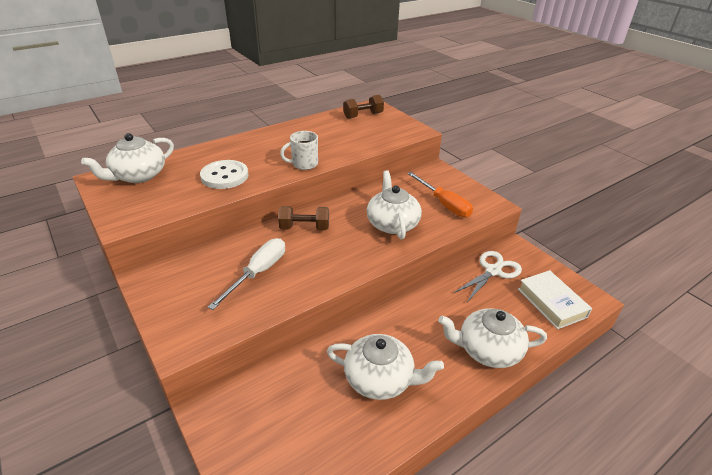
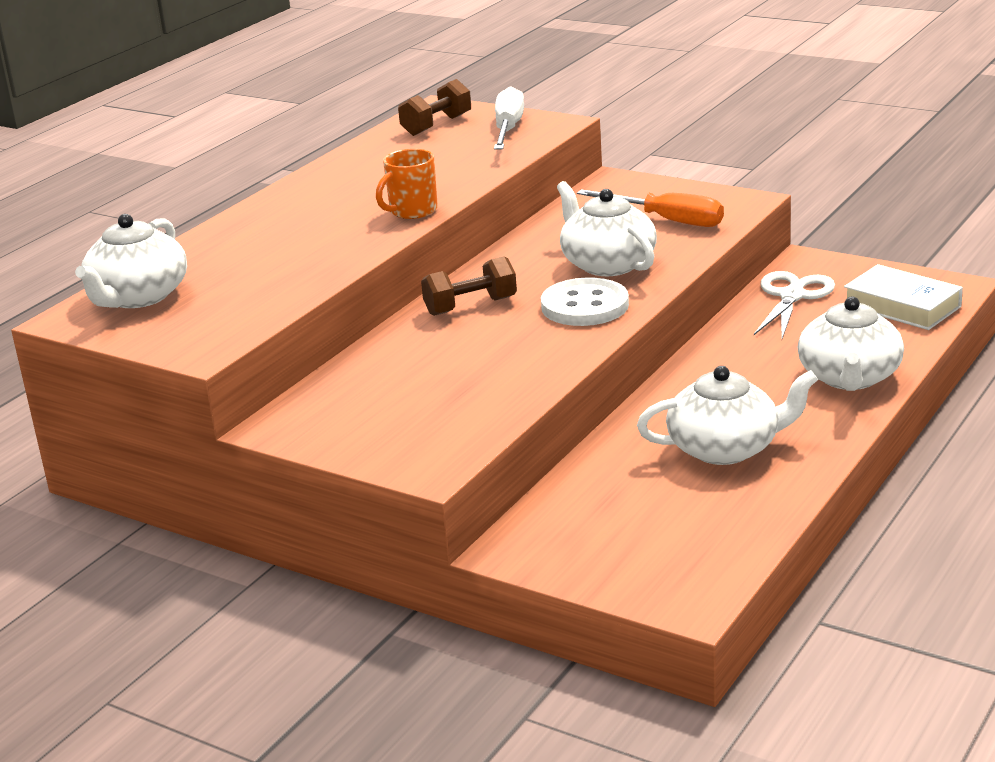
camera: 20 degrees left, 10 degrees down
white button [200,160,249,189] -> white button moved to [541,278,629,326]
white screwdriver [208,238,285,310] -> white screwdriver moved to [494,86,524,150]
white mug [280,131,318,170] -> orange mug [376,149,438,219]
white teapot [438,308,547,368] -> white teapot turned 60 degrees counterclockwise [798,296,904,391]

